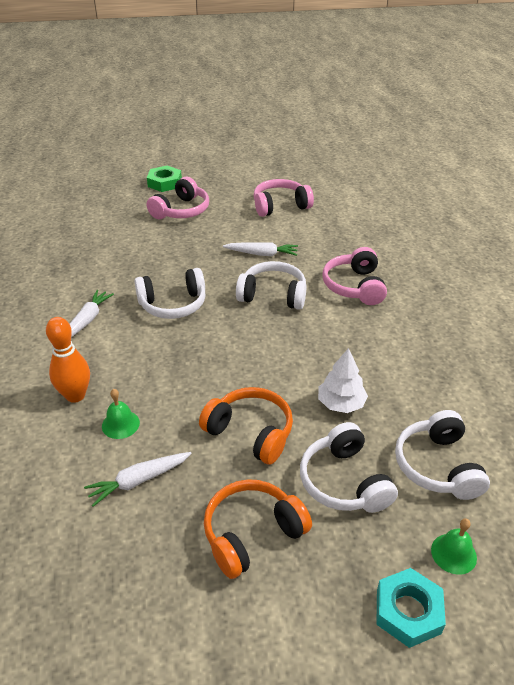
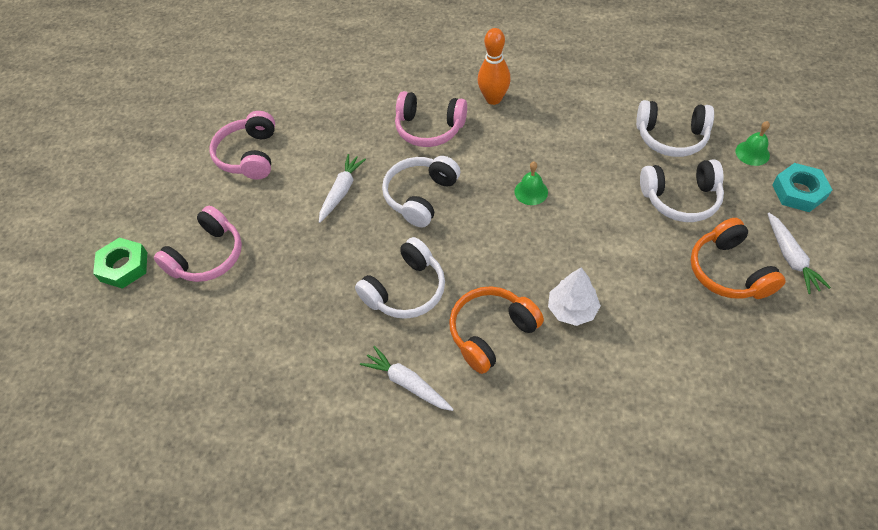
camera: 70 degrees left, 15 degrees up
orange bowling pin [46,317,90,403] -> orange bowling pin moved to [478,28,511,105]
white carrot [84,452,192,507] -> white carrot moved to [768,213,831,294]
green bell [102,389,140,439] -> green bell moved to [514,162,548,205]
white headphones [134,268,206,319] -> white headphones turned 45 degrees clockwise [355,237,445,319]
pink headphones [147,177,209,219] -> pink headphones turned 75 degrees clockwise [154,206,242,282]
orange headphones [199,387,293,465] -> orange headphones moved to [449,286,544,374]
white tree [318,348,368,413] -> white tree moved to [548,267,601,326]

